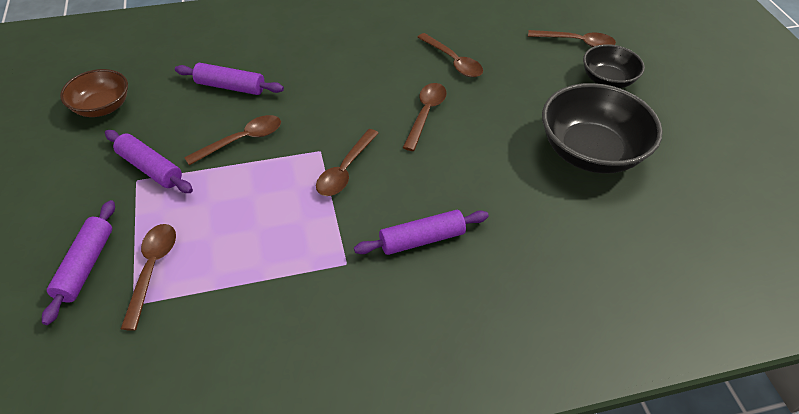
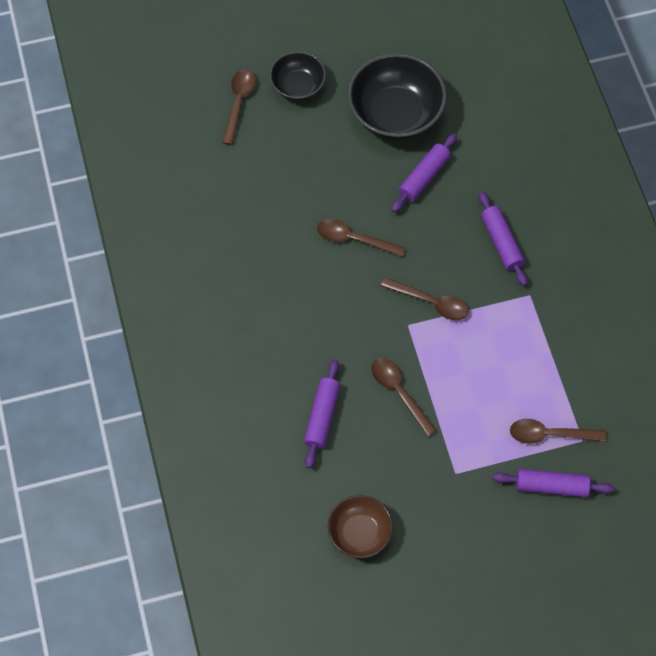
camera: 90 degrees left, 15 degrees up
purple rolling pin [105,130,193,193] -> purple rolling pin moved to [391,133,457,212]
brown spoon [417,33,483,77] -> none

